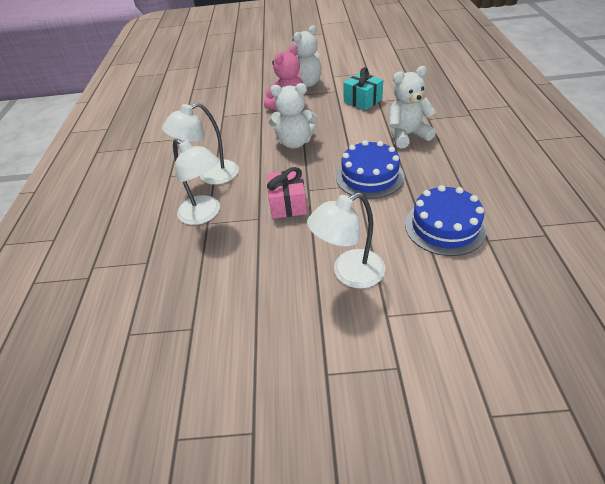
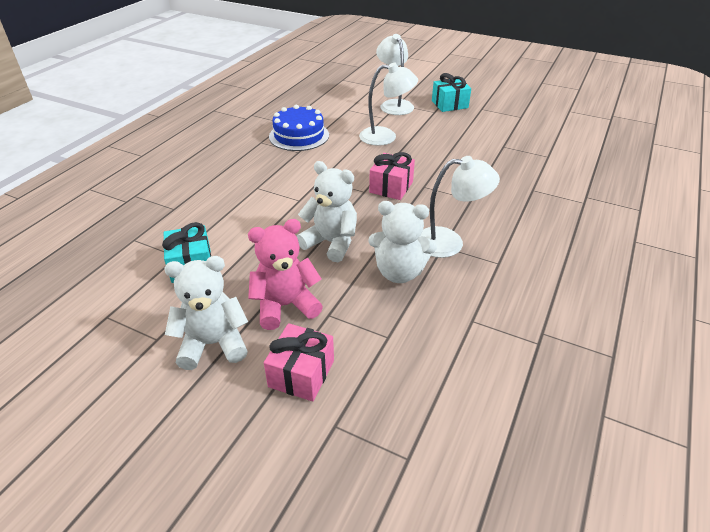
camera: 155 degrees left, 5 degrees down
white lamp [173,139,220,225] -> white lamp moved to [376,34,414,115]
blue cake [336,140,404,199] -> none
white teddy bear [389,66,436,149] -> white teddy bear moved to [368,201,437,283]
none -> pink gift [264,323,334,402]
none -> turquoise gift [432,73,471,112]

